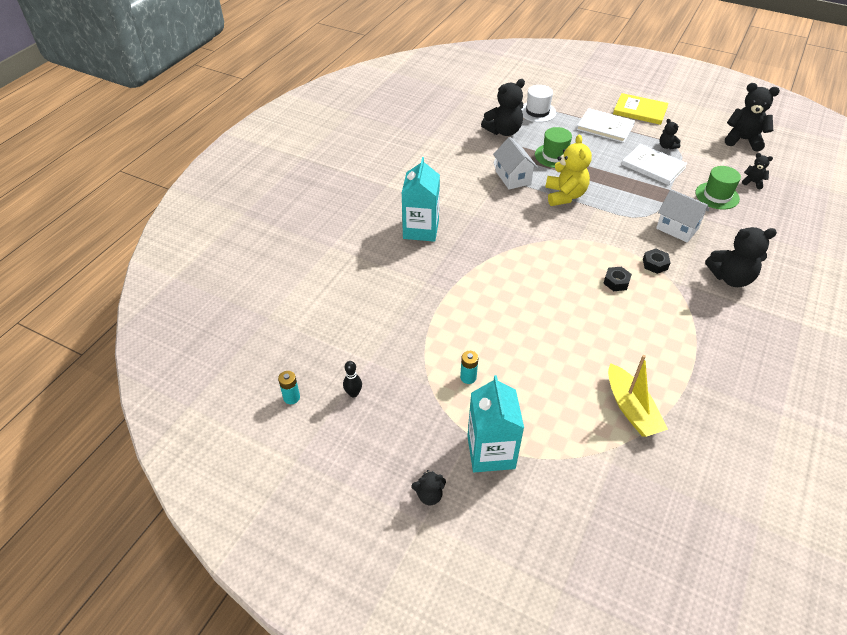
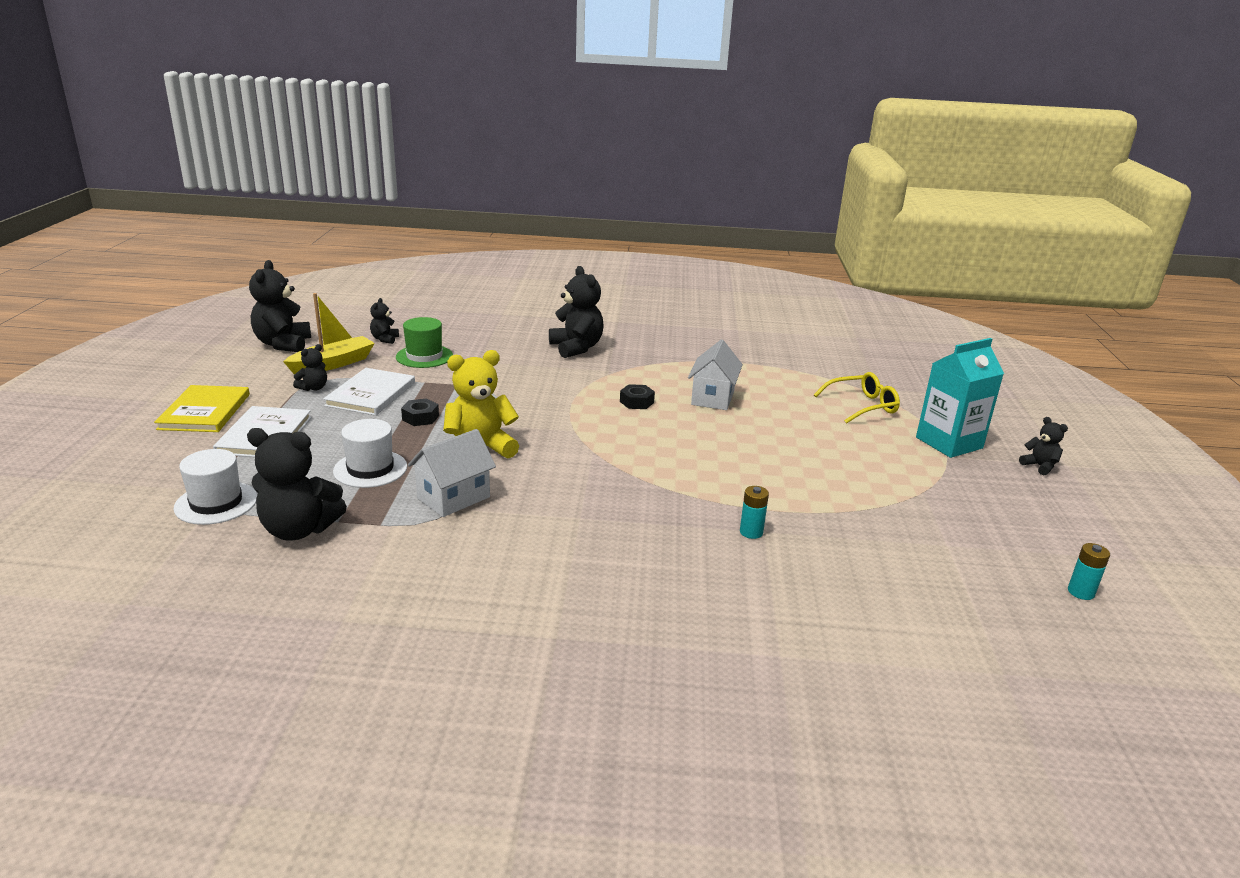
camera: 115 degrees left, 20 degrees down
black bowling pin [343,361,362,398] -> none
turquoise carton [402,157,440,242] -> none
turquoise battery [460,351,478,384] -> turquoise battery moved to [740,486,769,539]
black teddy bear [481,79,525,136] -> black teddy bear turned 150 degrees clockwise [247,428,347,540]
green hat [535,127,572,168] -> white hat [333,419,407,488]
yellow boat [608,355,668,437] -> yellow boat moved to [283,293,375,375]
black nut [643,248,670,274] -> black nut moved to [401,398,439,426]
white house [656,189,709,243] -> white house moved to [688,340,743,410]
none -> yellow glasses [814,372,900,424]

